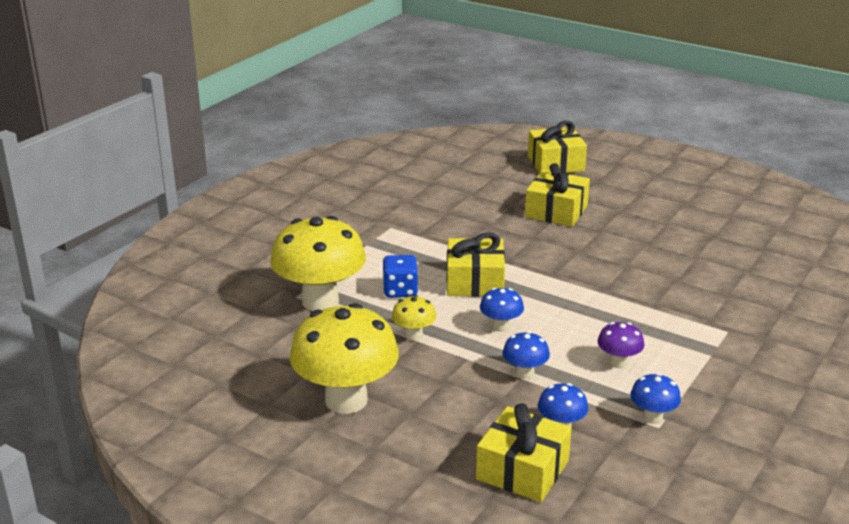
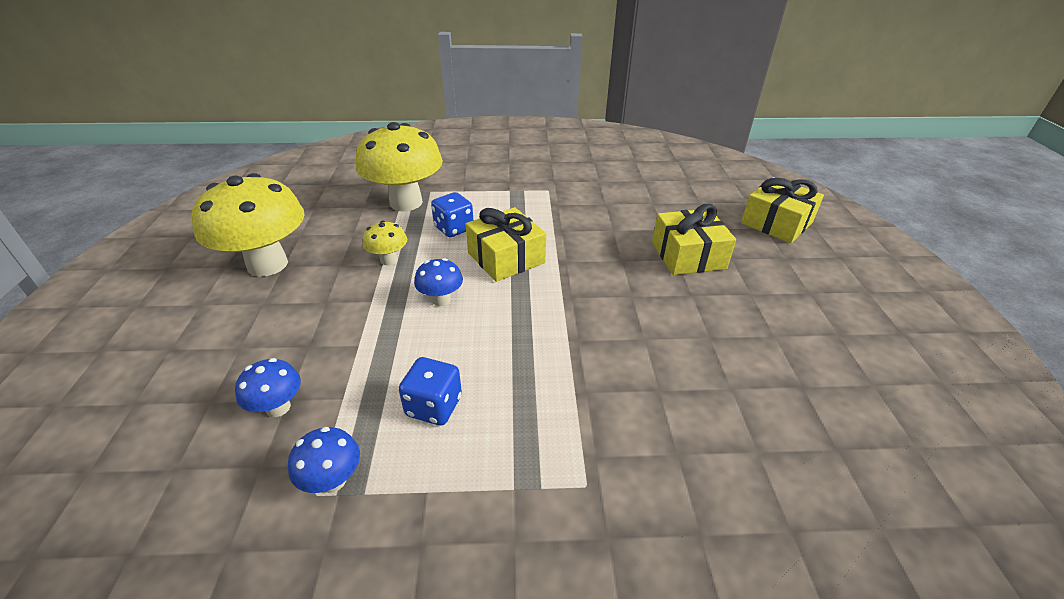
camera: 55 degrees right, 10 degrees up
yellow gift [476,403,572,502] -> none
blue mushroom [503,331,550,379] -> none
purple mushroom [597,322,644,369] -> blue dice [399,357,462,426]

